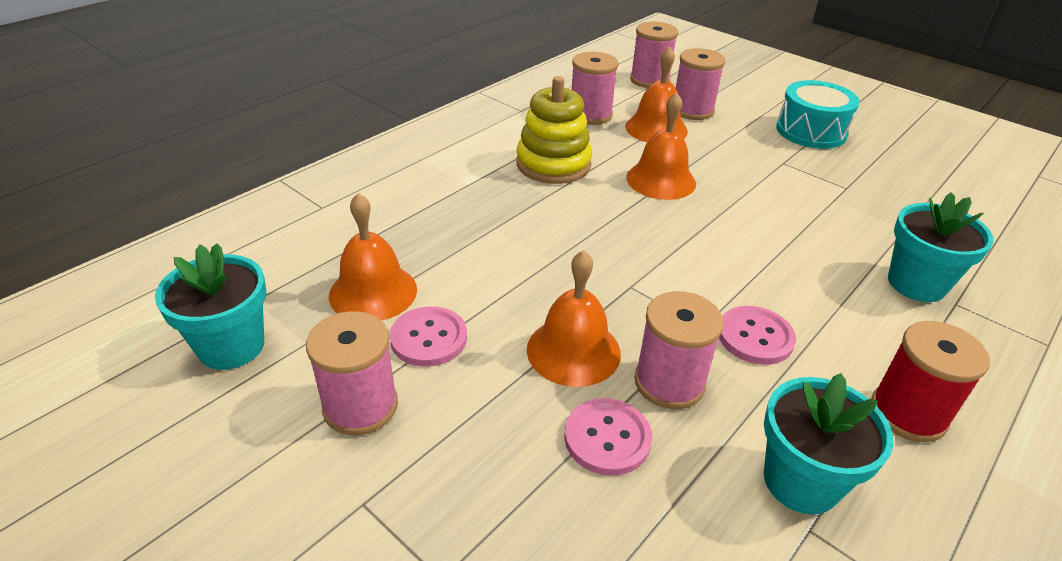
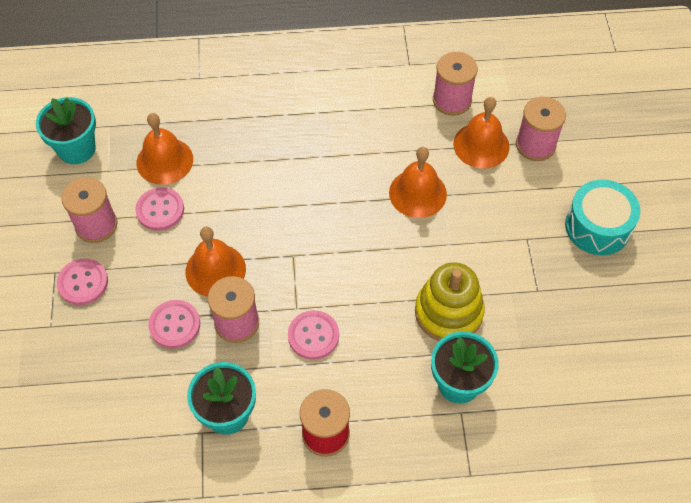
camera: 45 degrees right, 20 degrees up
yellow stacking toy [516,76,592,184] -> yellow stacking toy moved to [415,262,485,341]
pink spool [630,22,678,88] -> none
none -> pink button [57,258,108,305]

